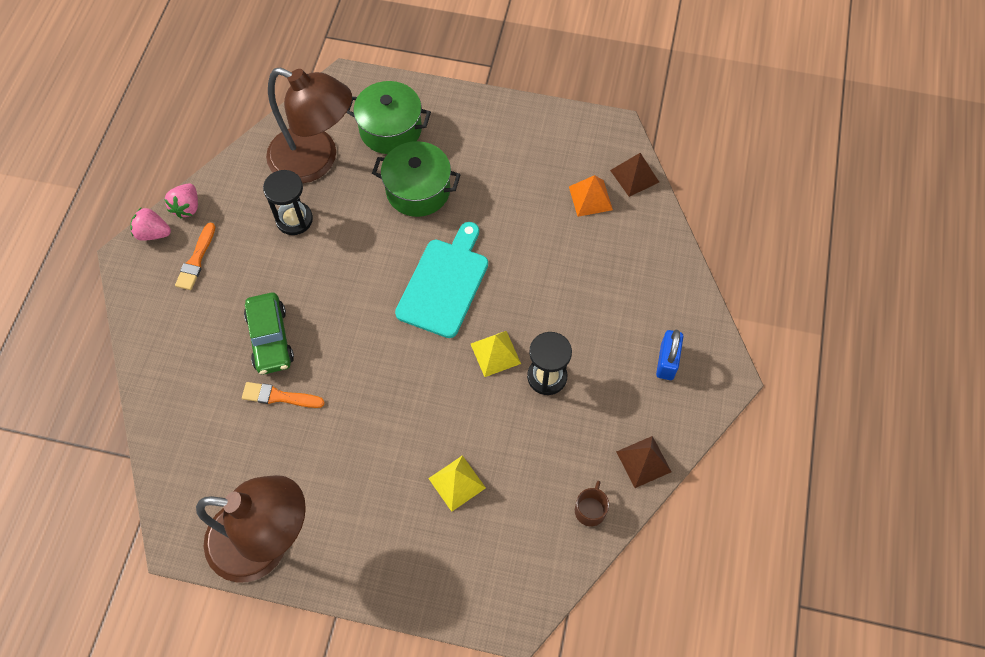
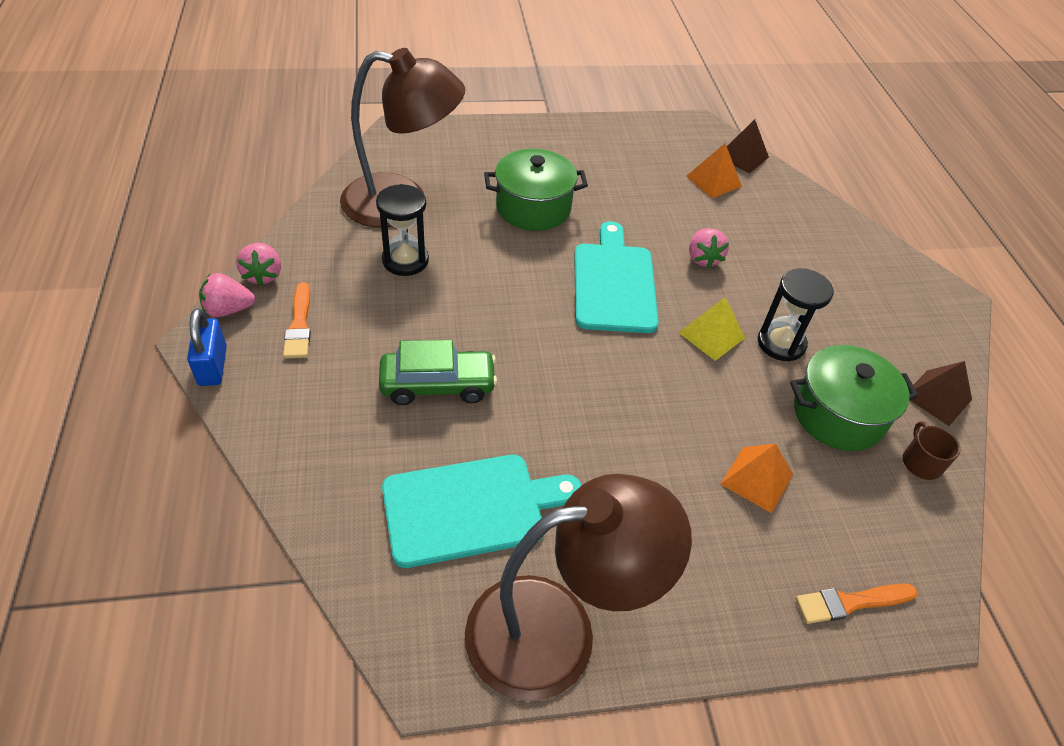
camera: 25 degrees left, 15 degrees down
orange brush [242,382,325,408] -> orange brush moved to [795,583,917,624]
green car [244,293,294,374] -> green car turned 60 degrees counterclockwise [379,340,497,405]
green pot [346,81,431,154] -> green pot moved to [790,345,918,451]
yellow pyramid [428,455,486,512] -> orange pyramid [721,444,793,513]
blue padlock [656,330,683,380] -> blue padlock moved to [187,308,227,386]
none -> turquoise cutting board [382,455,582,568]
none -> pink strawberry [689,228,729,268]

